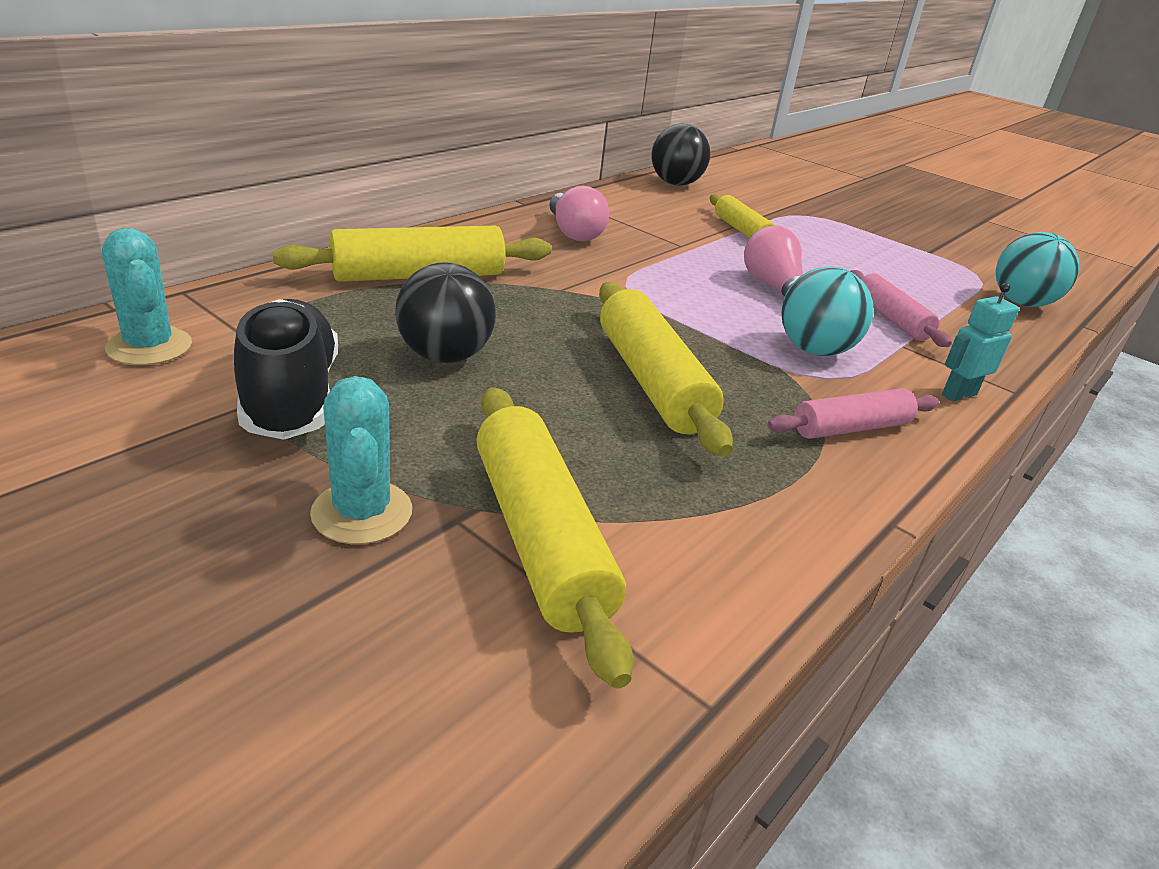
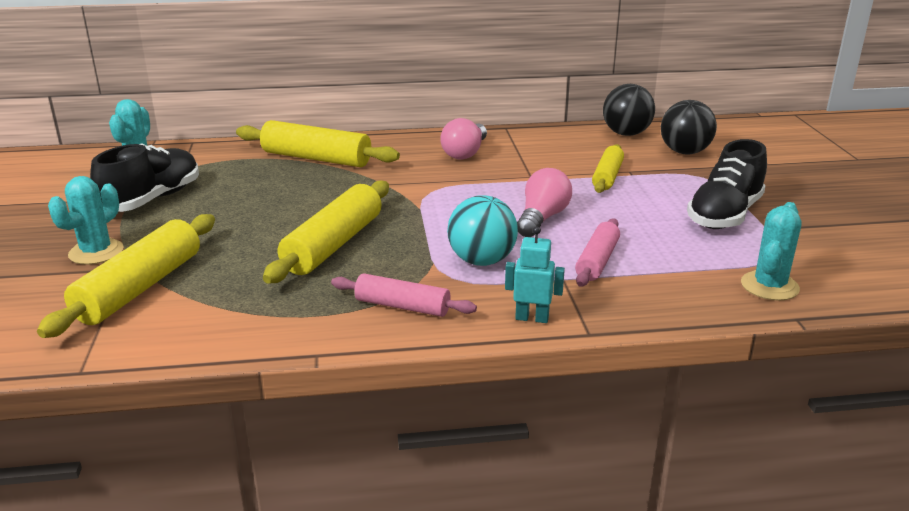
camera: 45 degrees right, 5 degrees down
black ball [395,262,496,363] -> black ball moved to [661,100,717,154]
turquoise ball [995,232,1079,307] -> turquoise cactus [741,202,801,301]
none -> black shoe [687,139,767,229]

